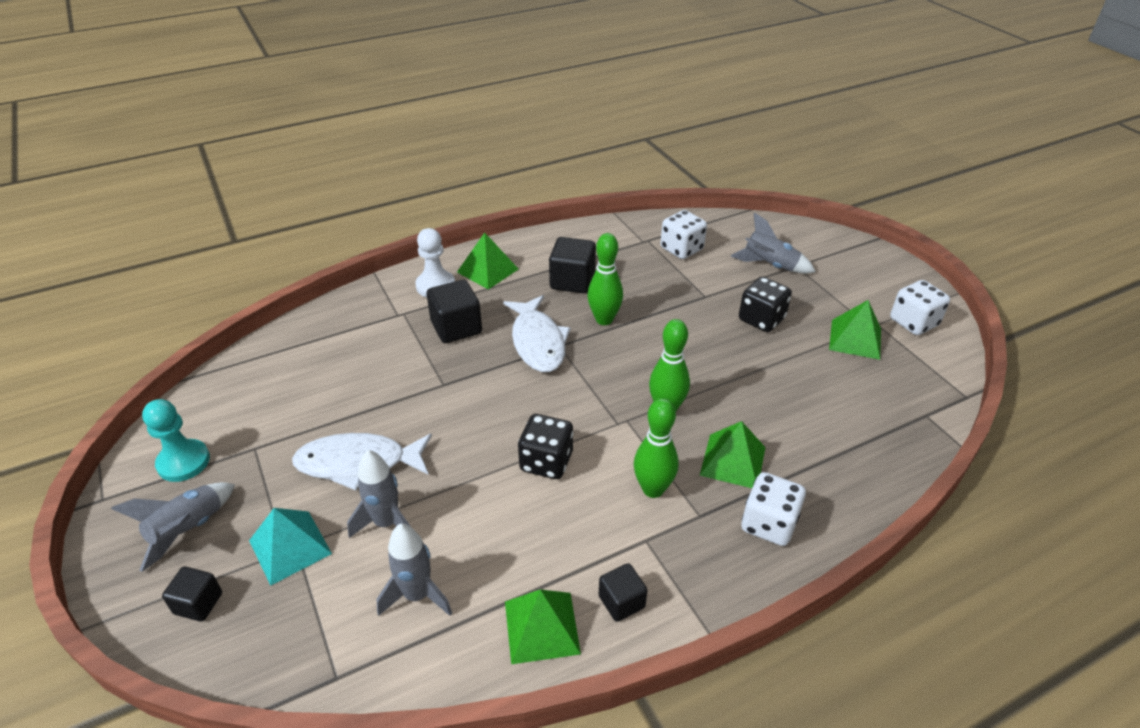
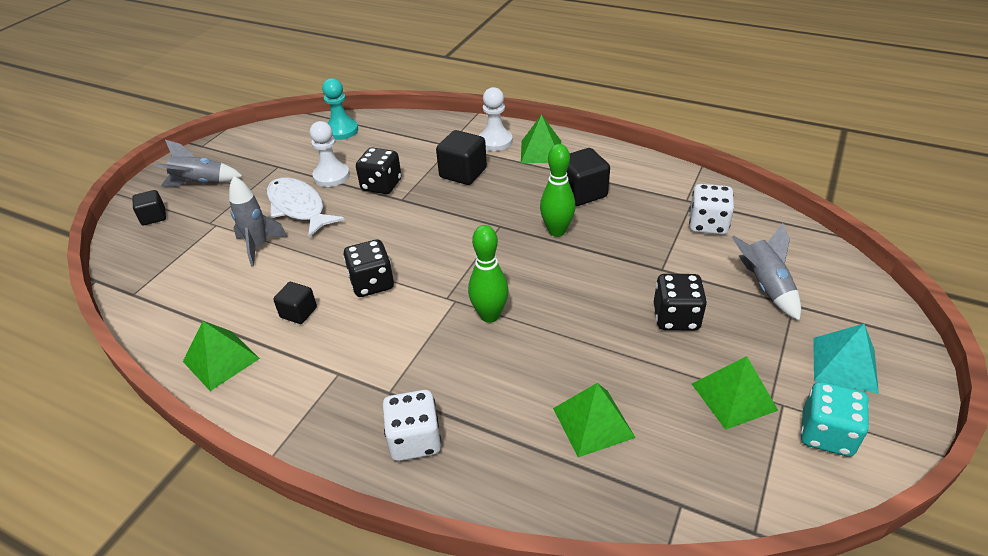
camera: 55 degrees right, 0 degrees up
turquoise pawn [142,399,210,482] -> turquoise pawn moved to [322,78,358,140]
turquoise pyramid [249,508,332,586] -> turquoise pyramid moved to [813,324,879,394]
grey rocket [376,524,452,616] -> none
white fish [503,295,571,372] -> none
black cube [599,563,648,622] -> black cube moved to [273,282,317,324]
green bowling pin [634,398,679,498] -> none
green pyramid [700,421,766,488] -> green pyramid moved to [553,383,636,457]
white dice [890,280,950,335] -> turquoise dice [801,381,869,457]
none -> white pawn [310,121,350,187]
none -> black dice [356,147,401,194]

